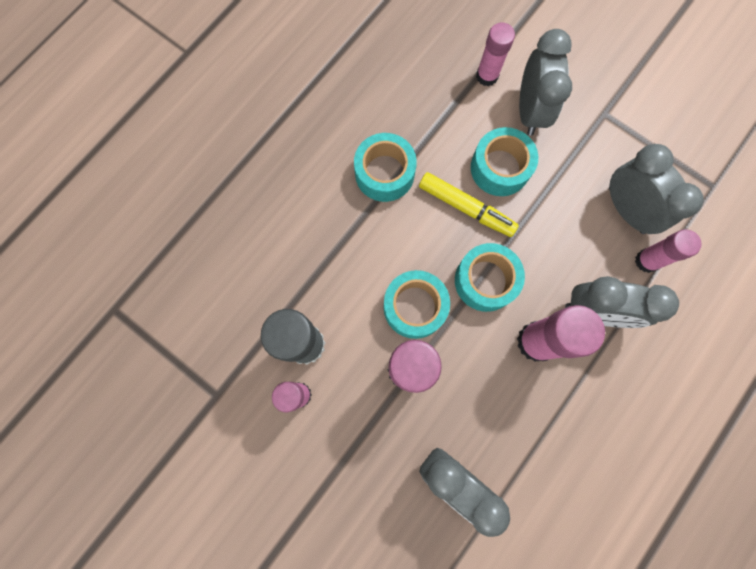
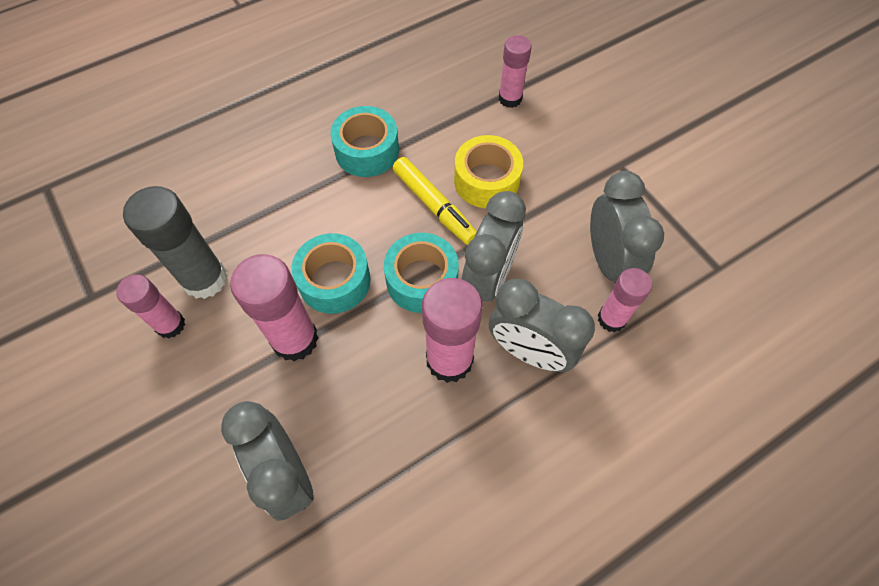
camera: 20 degrees right, 15 degrees down
turquoise tape [471,127,538,196] -> yellow tape [454,135,523,208]
grey clock [519,29,572,136] -> grey clock moved to [462,191,526,301]

